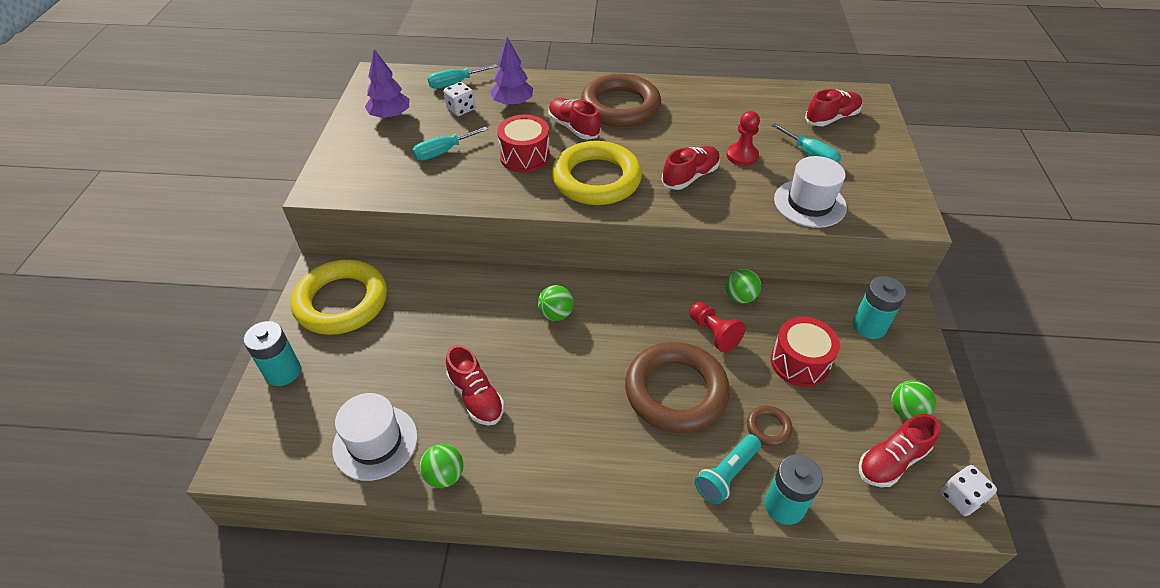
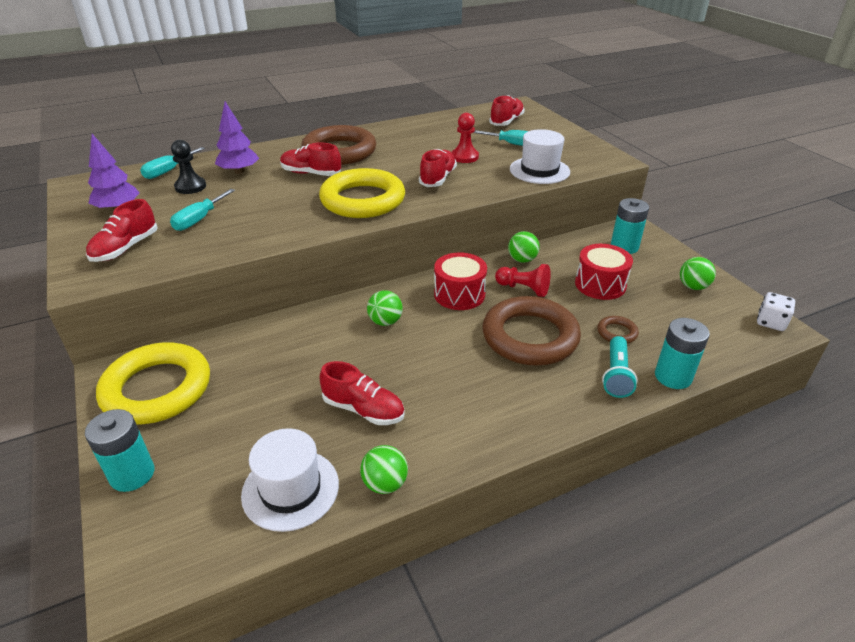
camera: 30 degrees left, 10 degrees down
white dice [443,82,475,116] -> black pawn [171,140,206,194]
red drum [497,115,550,173] -> red drum moved to [434,252,487,310]
red shoe [859,414,940,487] -> red shoe moved to [86,199,158,262]

